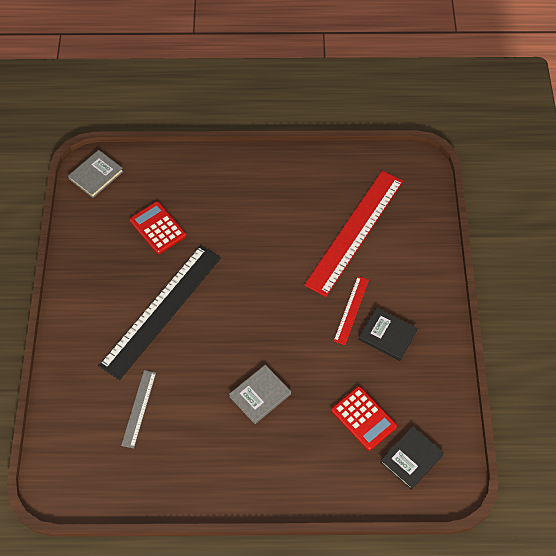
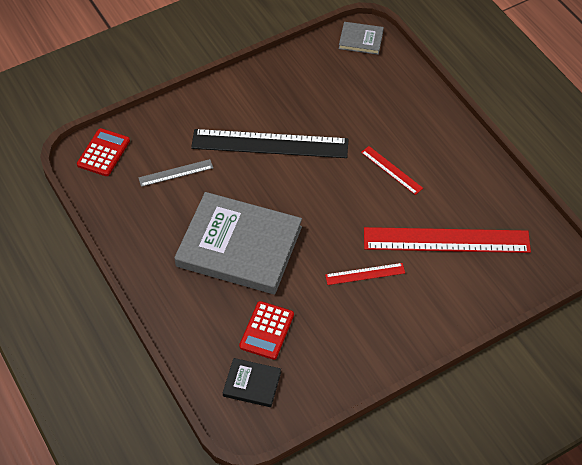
camera: 60 degrees right, 5 degrees down
red calculator [130,201,186,254] -> red calculator moved to [77,128,130,176]
grey book [229,365,291,424] -> grey book [174,192,302,294], size x2.27
black book [359,308,418,361] -> none
none -> red ruler [361,146,423,195]

